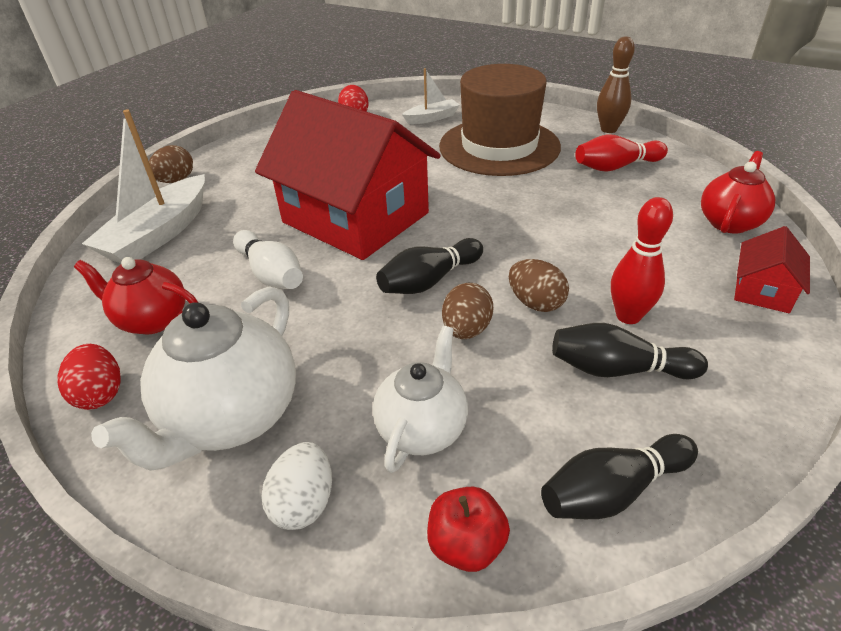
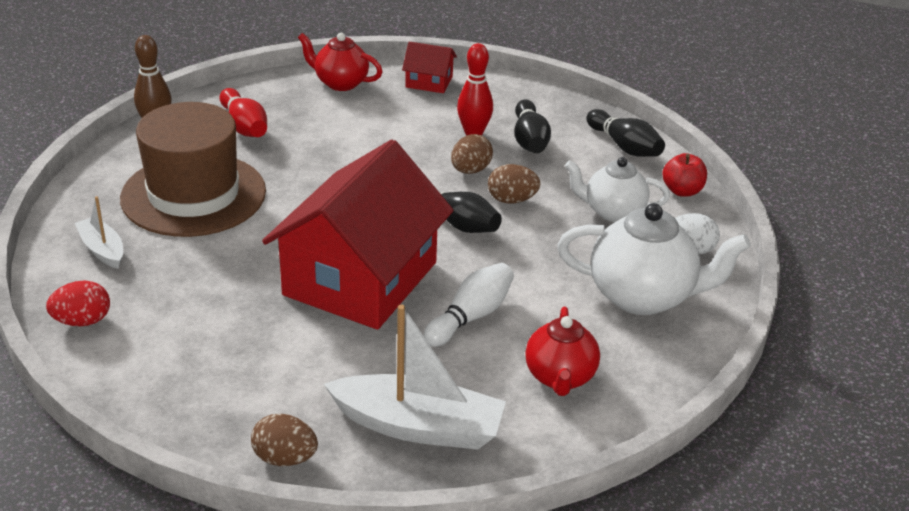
camera: 105 degrees left, 5 degrees down
red egg [57,344,121,410] -> none

